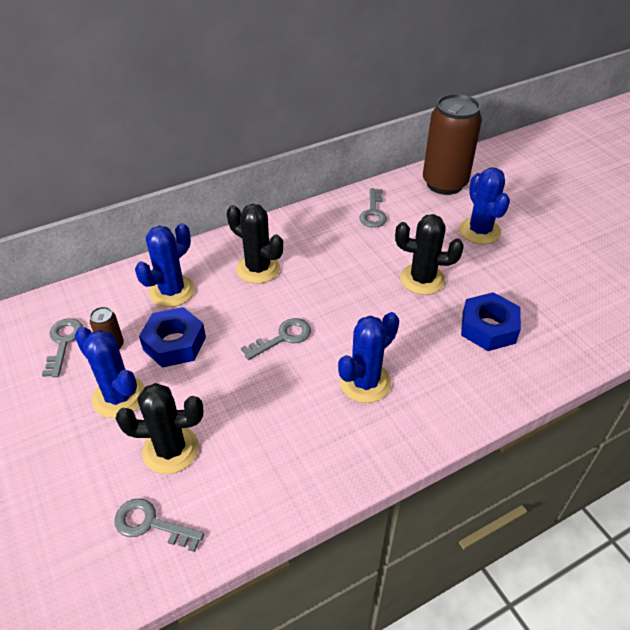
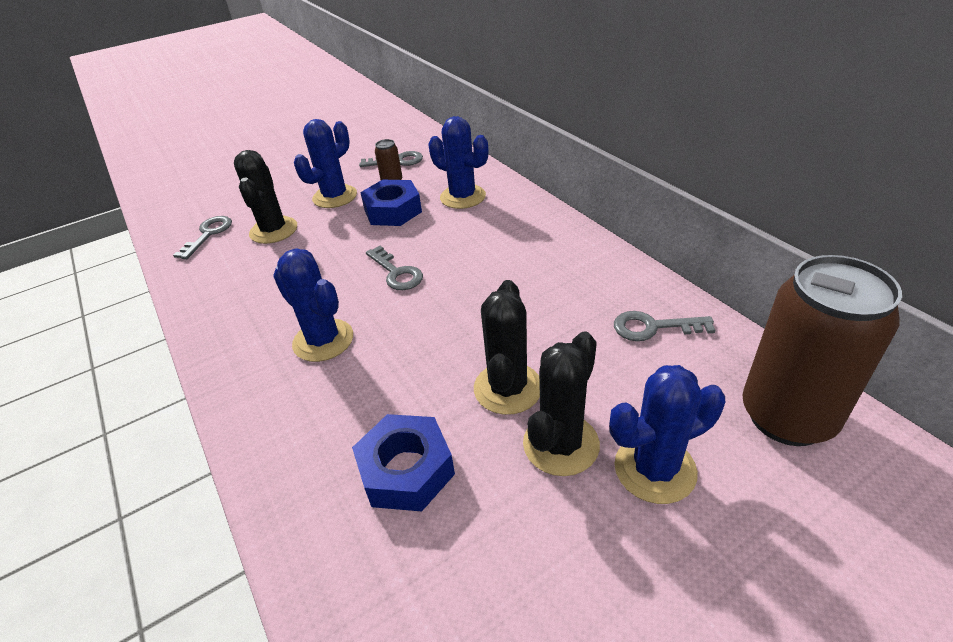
camera: 90 degrees right, 5 degrees down
black cactus [227,204,283,284] -> black cactus moved to [523,331,600,476]

